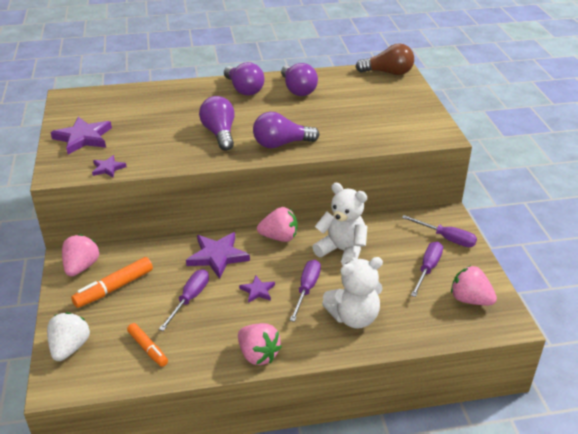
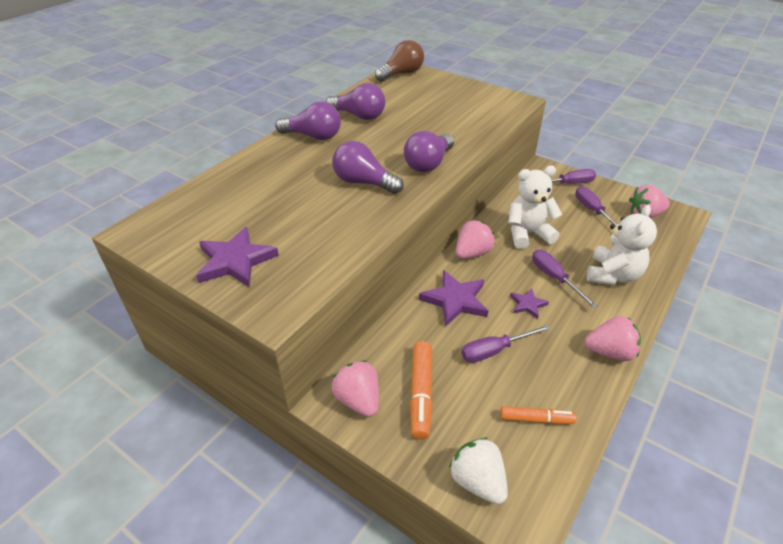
camera: 45 degrees left, 5 degrees up
purple star [92,155,127,178] -> none
purple screwdriver [159,269,209,331] -> purple screwdriver turned 90 degrees counterclockwise [461,325,551,363]

